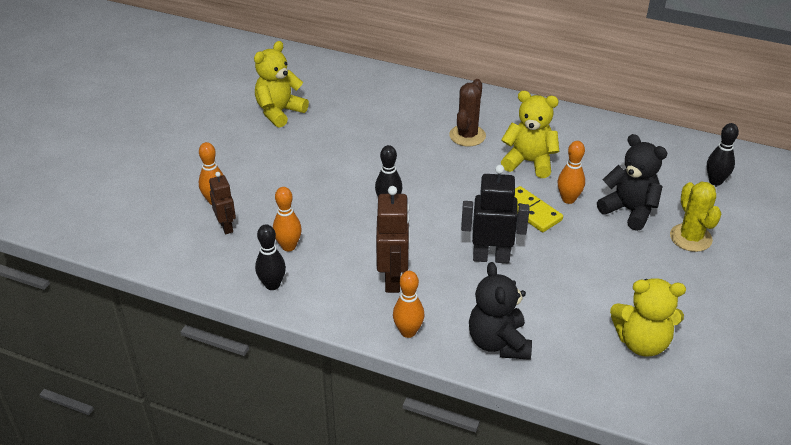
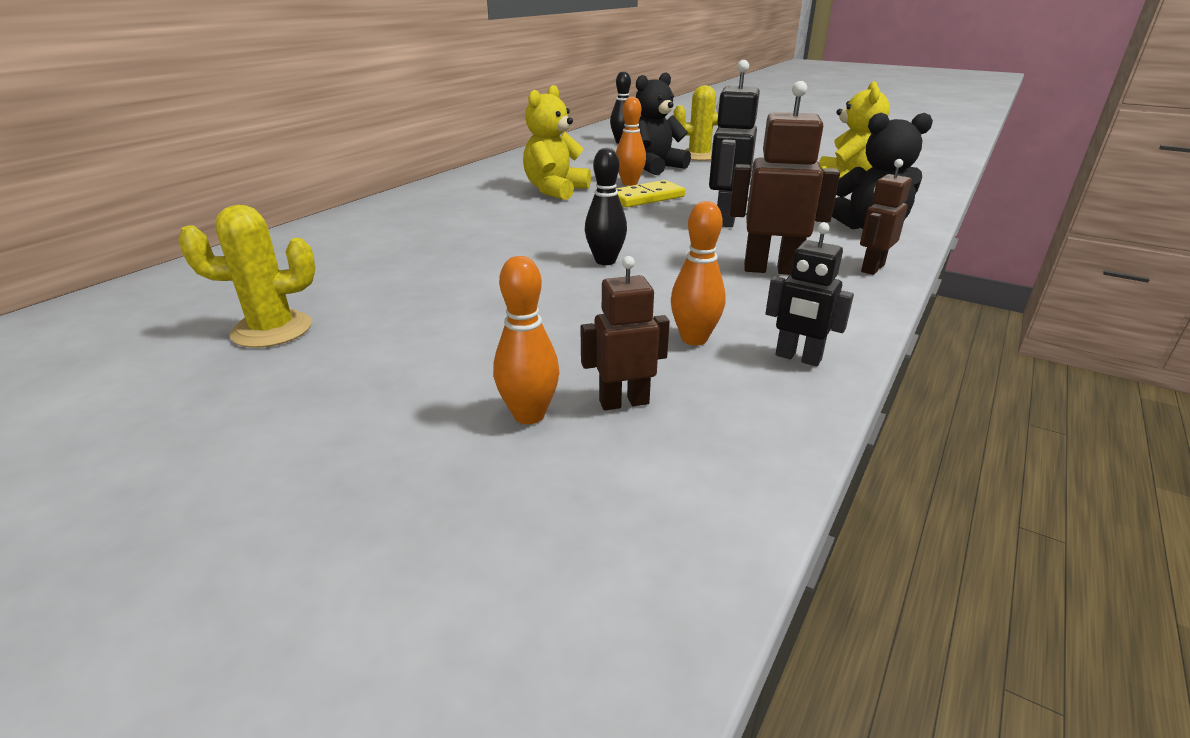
camera: 80 degrees left, 10 degrees down
yellow teddy bear [254,41,309,128] -> yellow cactus [178,205,315,348]
black bowling pin [255,224,286,290] -> black robot [765,223,854,367]
orange bowling pin [393,271,425,338] -> brown robot [860,159,912,275]
brown cactus [449,79,486,146] -> none

